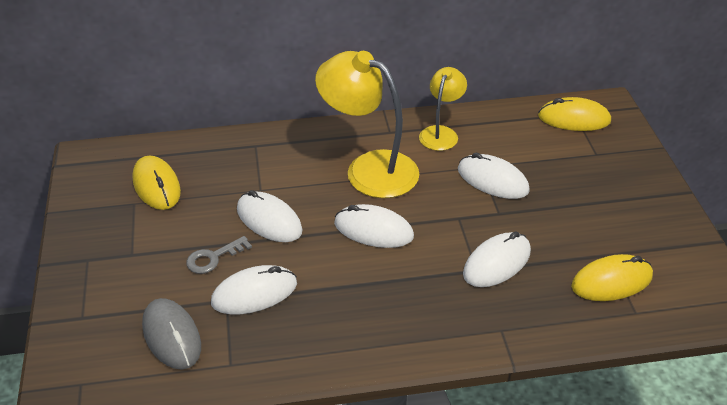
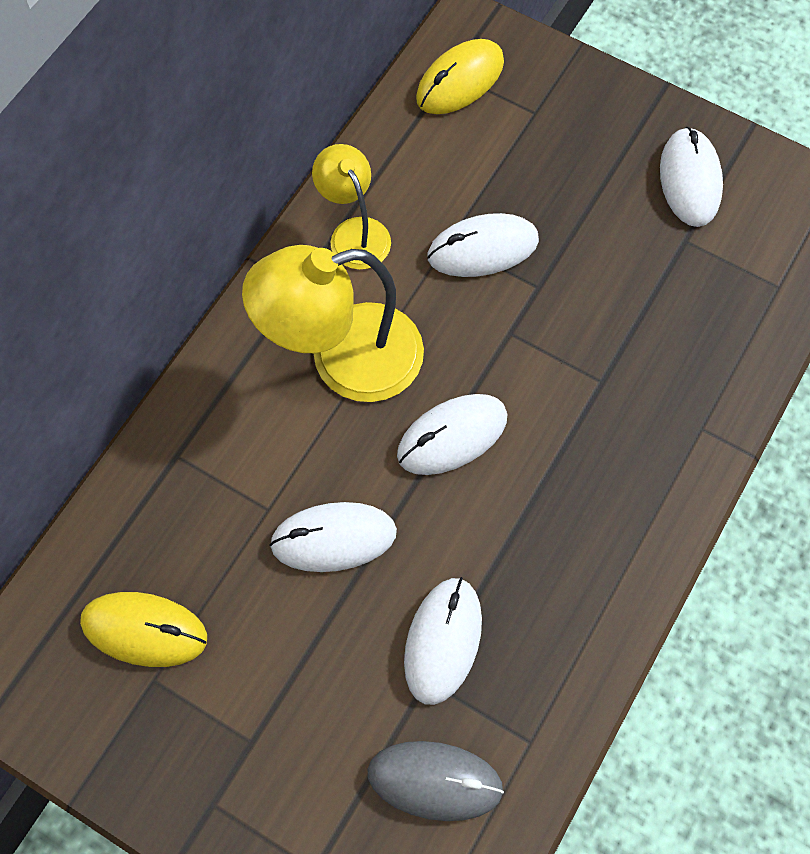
camera: 50 degrees left, 25 degrees up
grey key [186,236,252,274] -> none
white mouse [463,231,531,287] -> white mouse moved to [660,127,723,227]
yellow mouse [571,254,653,301] -> none

